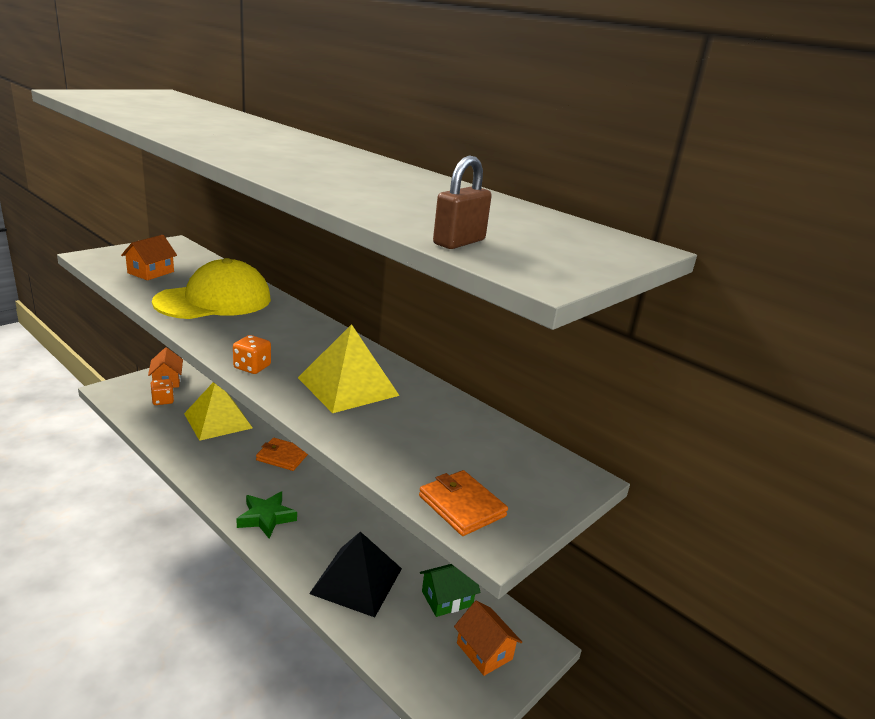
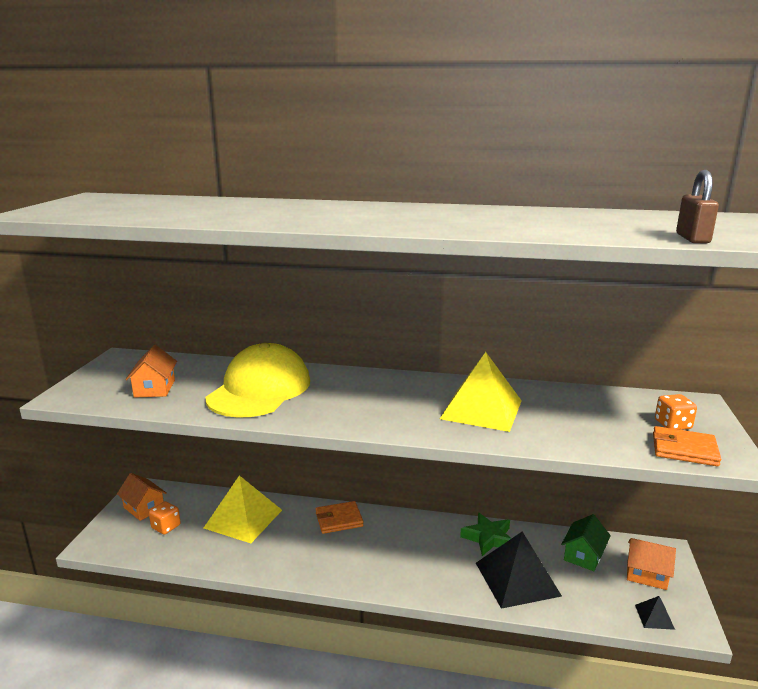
camera: 30 degrees left, 5 degrees down
orange dice [233,335,271,374] -> orange dice moved to [655,394,697,430]
green star [236,491,297,538] -> green star moved to [460,513,512,556]
none -> black pyramid [635,596,675,630]

